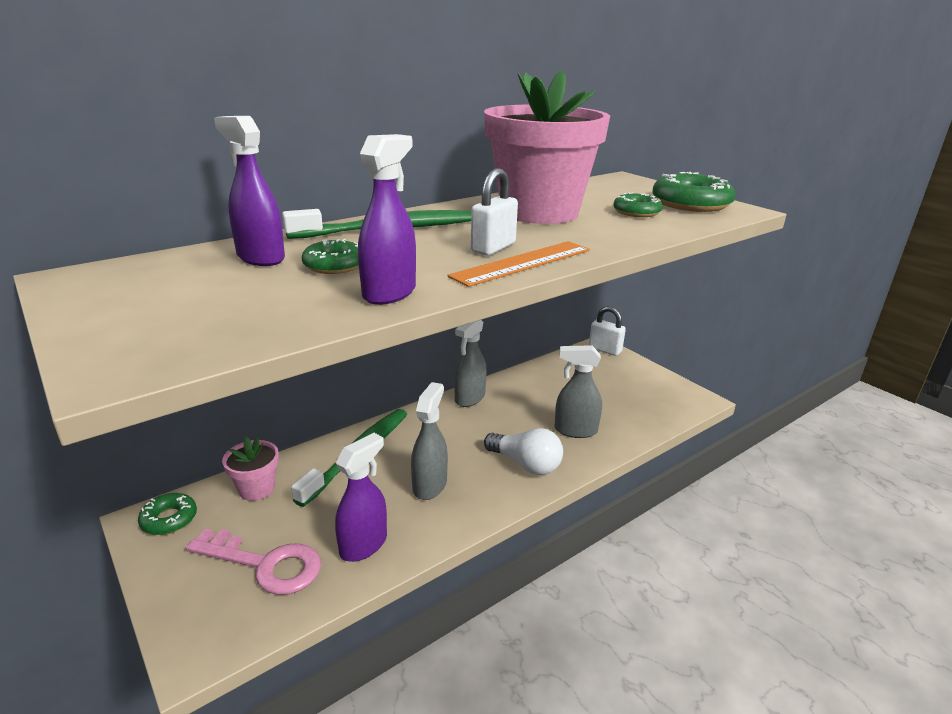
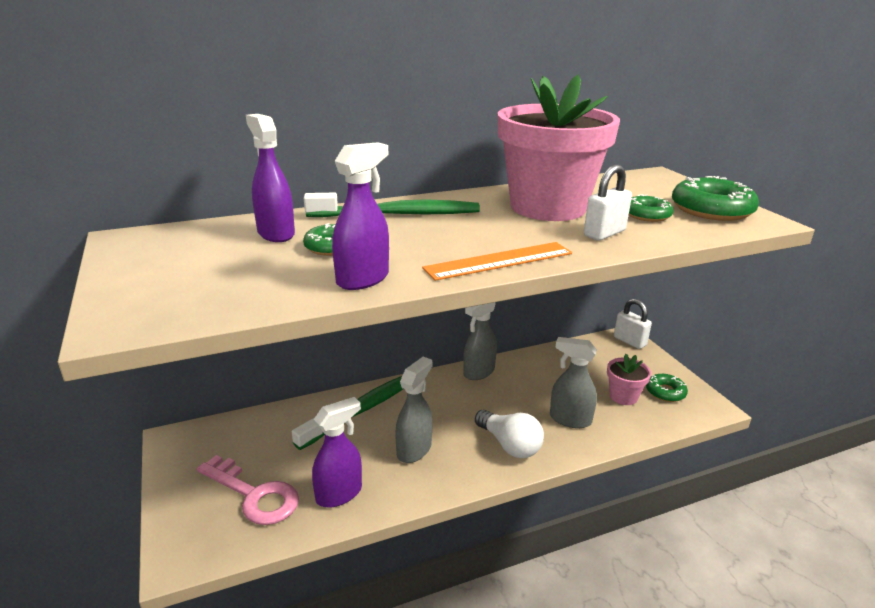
camera: 15 degrees right, 0 degrees up
green donut [138,493,197,535] -> green donut moved to [646,374,688,402]
pink flower pot [222,437,279,501] -> pink flower pot moved to [607,354,651,405]
white padlock [471,168,518,256] -> white padlock moved to [584,165,632,241]

